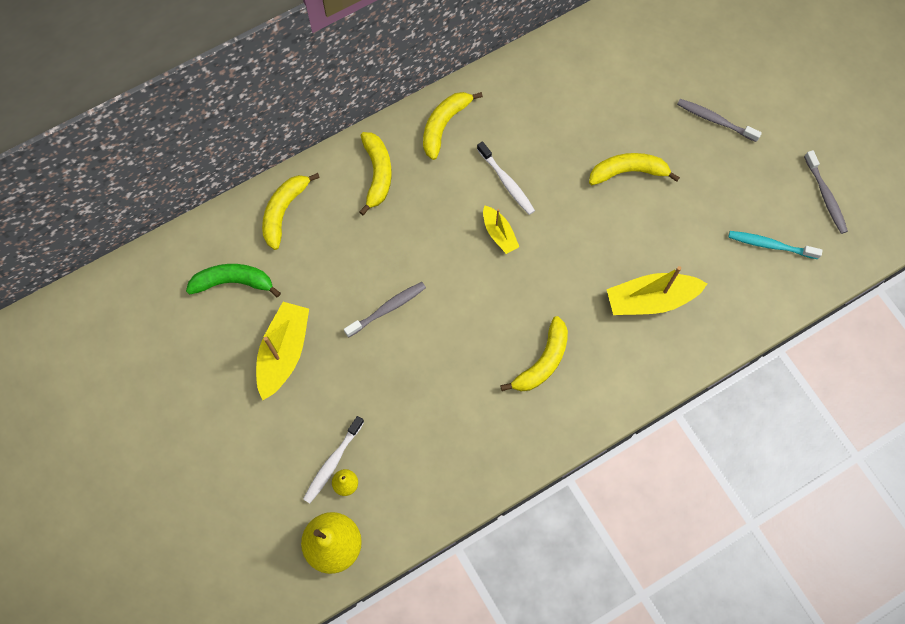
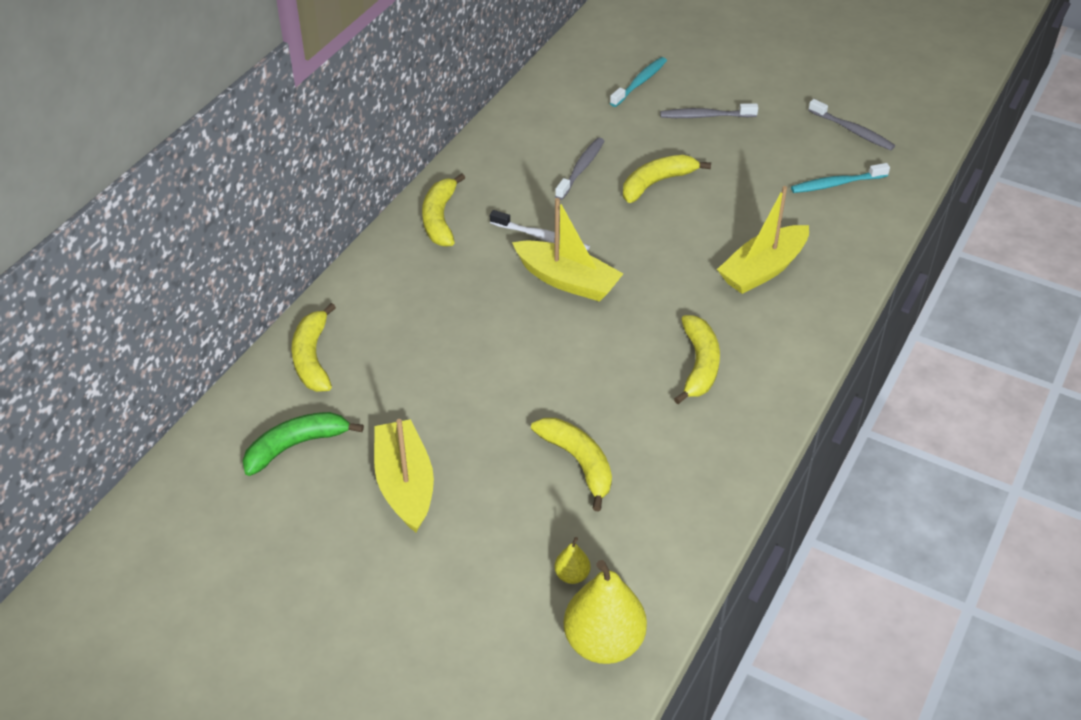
camera: 30 degrees left, 25 degrees down
white toothbrush [303,416,364,503] -> none
grey toothbrush [344,282,426,337] -> grey toothbrush moved to [555,138,604,200]
yellow banana [359,132,392,215] -> yellow banana moved to [531,418,612,512]
yellow boat [483,205,519,254] -> yellow boat [512,198,623,302], size x1.74
none -> turquoise toothbrush [610,57,667,107]

